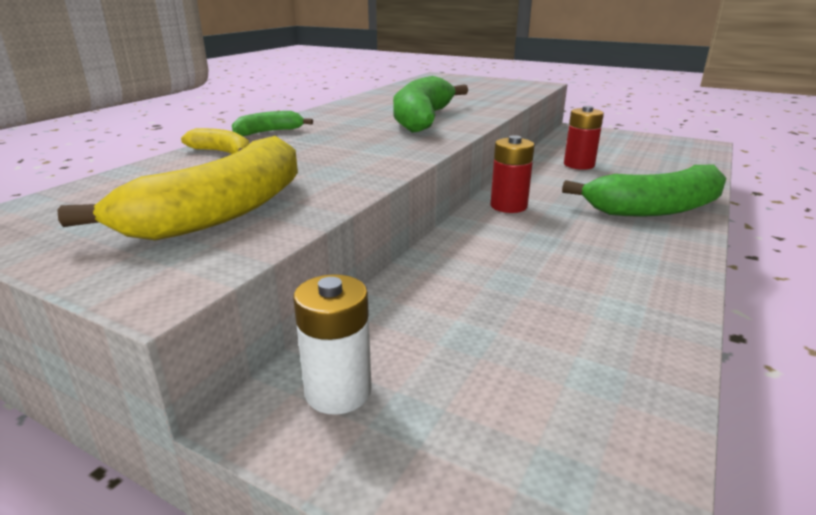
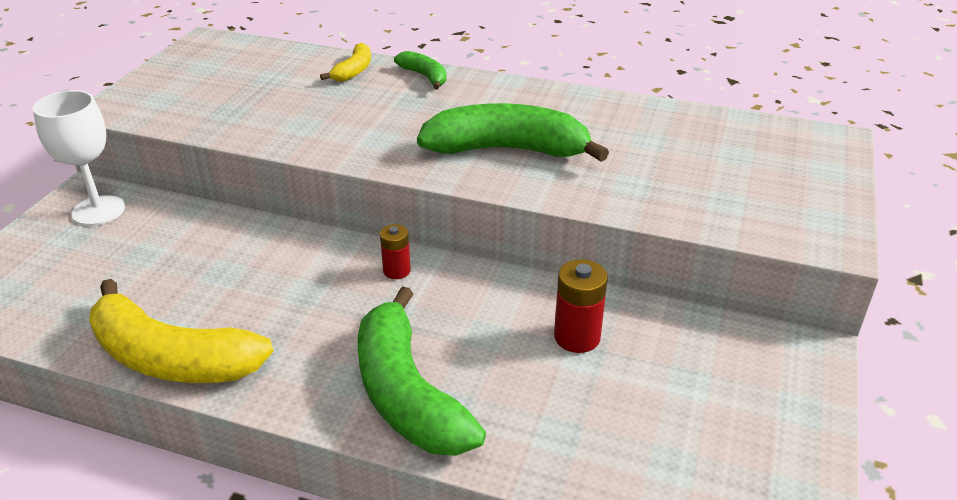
camera: 80 degrees right, 10 degrees up
yellow banana [57,136,298,240] -> yellow banana moved to [89,279,274,383]
white battery [293,274,372,415] -> white goblet [33,90,125,226]
red battery [491,135,535,213] -> red battery [380,224,411,279], size x0.65

